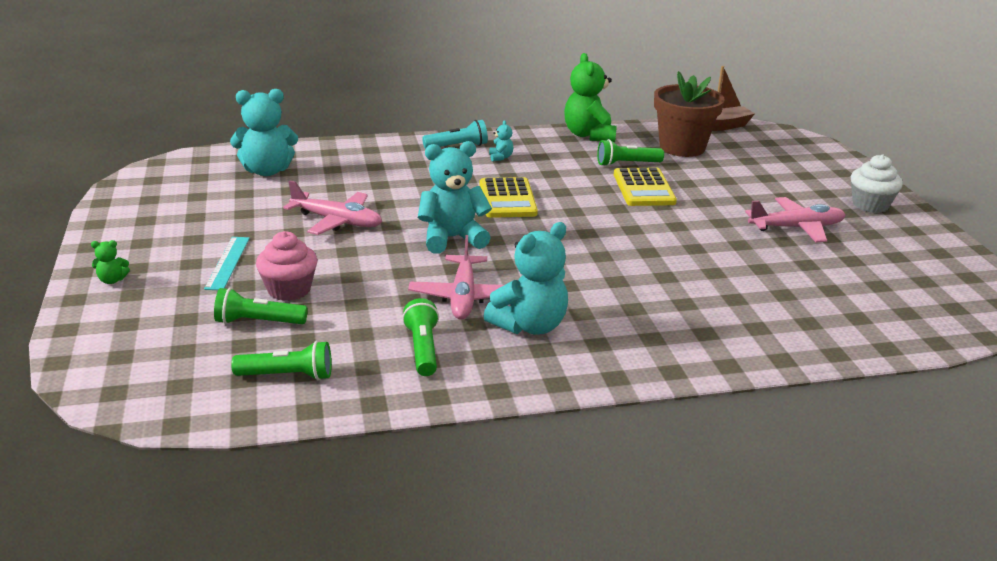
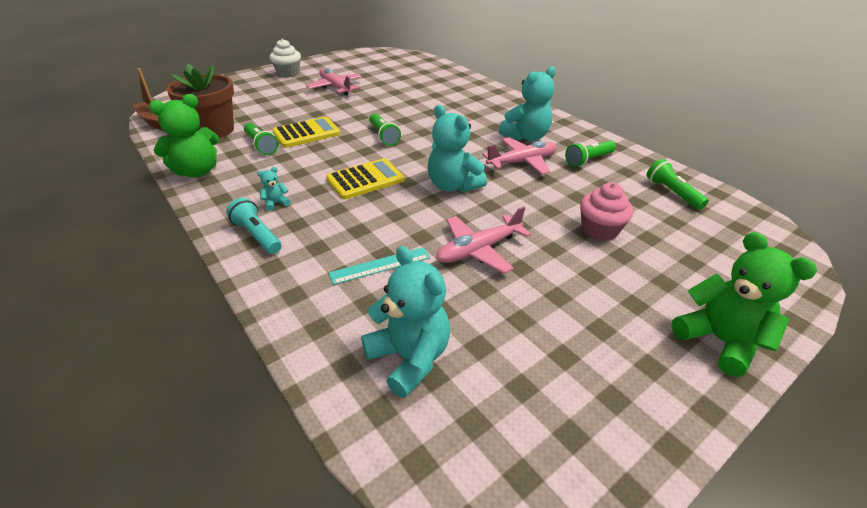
camera: 115 degrees left, 10 degrees up
green teddy bear [91,240,130,284] -> green teddy bear [672,232,817,377], size x2.29
turquoise ruler [204,237,250,290] -> turquoise ruler moved to [328,247,430,285]
green flashlight [214,288,308,324] -> green flashlight moved to [369,113,401,146]
pink plane [283,181,382,235] -> pink plane turned 120 degrees counterclockwise [436,206,531,274]
turquoise teddy bear [483,222,568,335] -> turquoise teddy bear turned 120 degrees clockwise [499,66,556,141]

